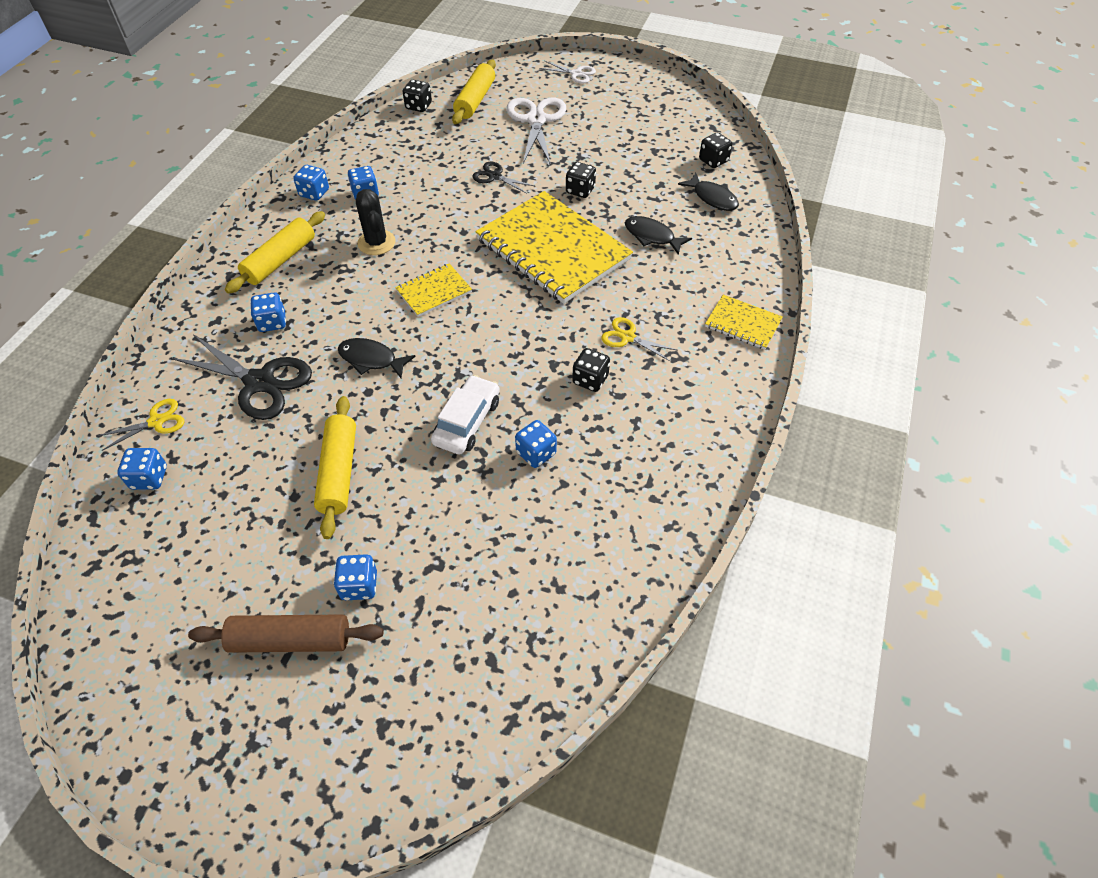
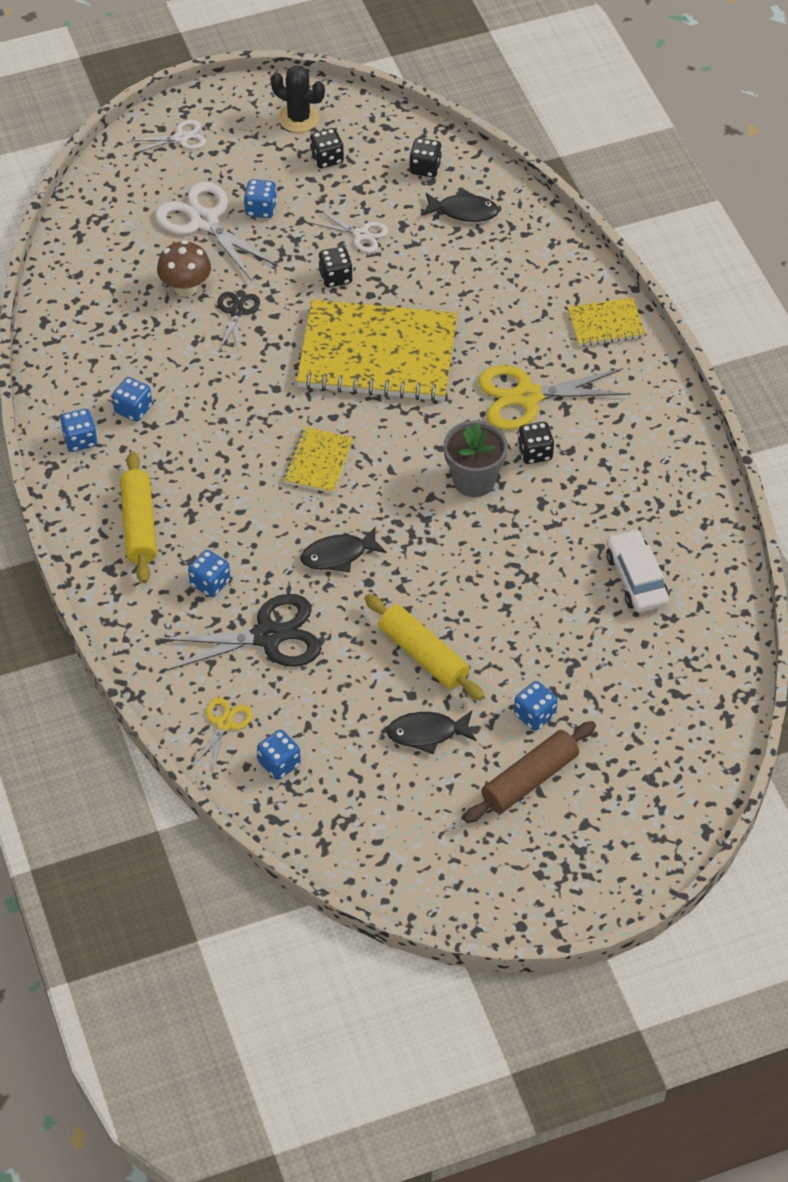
camera: 40 degrees left, 0 degrees up
black cactus [356,189,396,255] -> black cactus moved to [271,65,325,132]
black dice [403,80,432,112] -> black dice moved to [310,128,344,168]
white car [431,375,500,454] -> white car moved to [606,529,669,612]
yellow rolling pin [452,60,496,124] -> none
black scissors [472,162,534,194] -> black scissors turned 105 degrees clockwise [218,292,260,350]
blue dice [515,420,557,468] -> blue dice moved to [244,179,277,218]
yellow scissors [601,317,678,362] -> yellow scissors [478,365,631,430], size x1.87
black fish [625,216,692,255] -> black fish moved to [386,711,476,754]
none -> brown mushroom [157,240,211,297]
none -> white scissors [311,210,388,253]
none -> grey flower pot [443,420,508,497]

